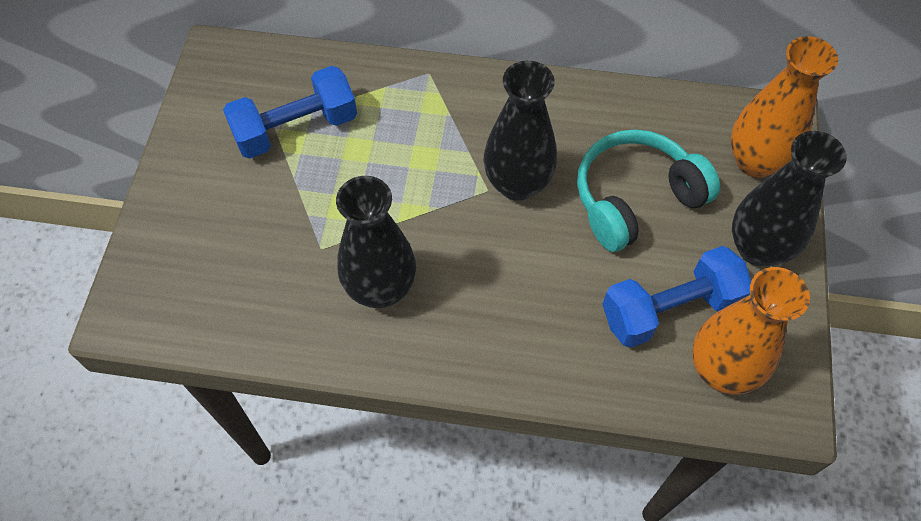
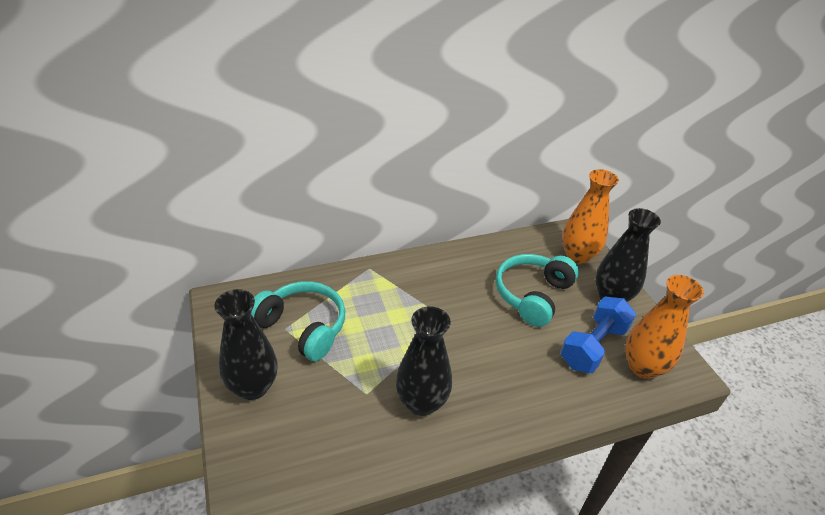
camera: 30 degrees left, 20 degrees down
blue dumbbell [223,66,357,159] -> turquoise headphones [251,281,345,361]
black vase [484,61,557,201] -> black vase moved to [214,289,278,400]

